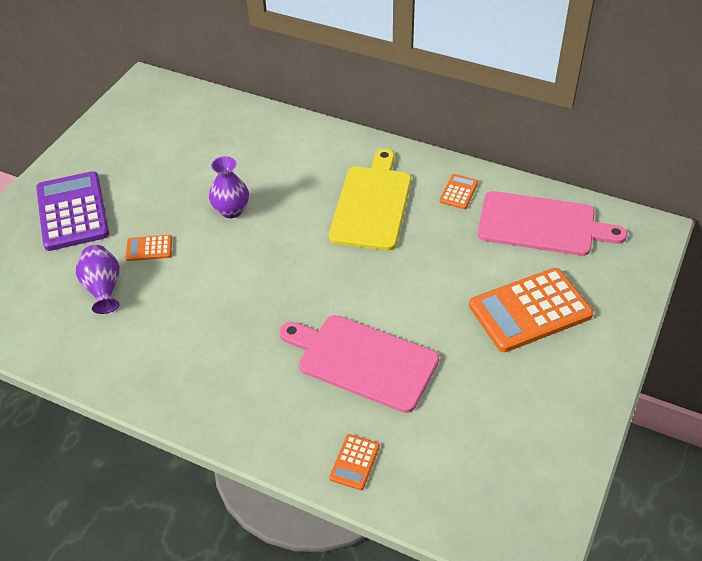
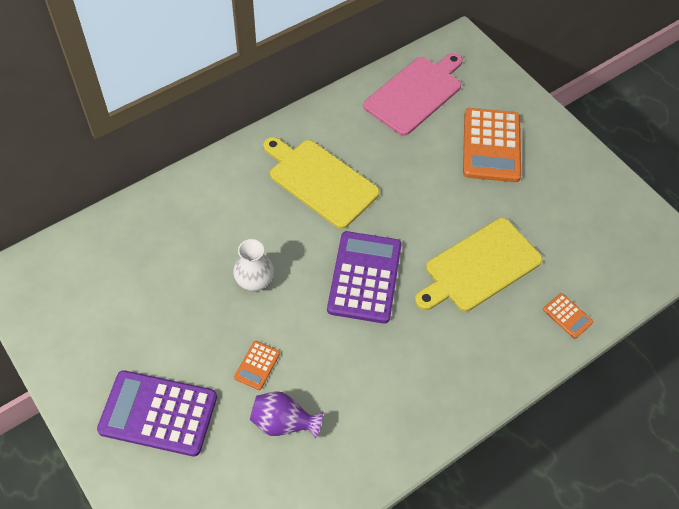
camera: 65 degrees left, 10 degrees up
purple vase [209,156,249,218] -> white vase [233,239,274,292]
pink cutting board [280,315,439,413] -> yellow cutting board [415,218,543,312]
orange calculator [440,174,478,209] -> none
none -> purple calculator [327,231,402,324]

